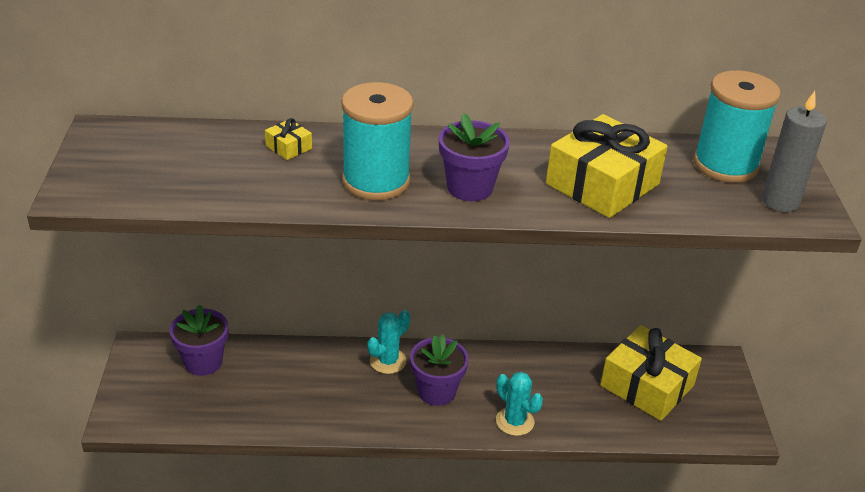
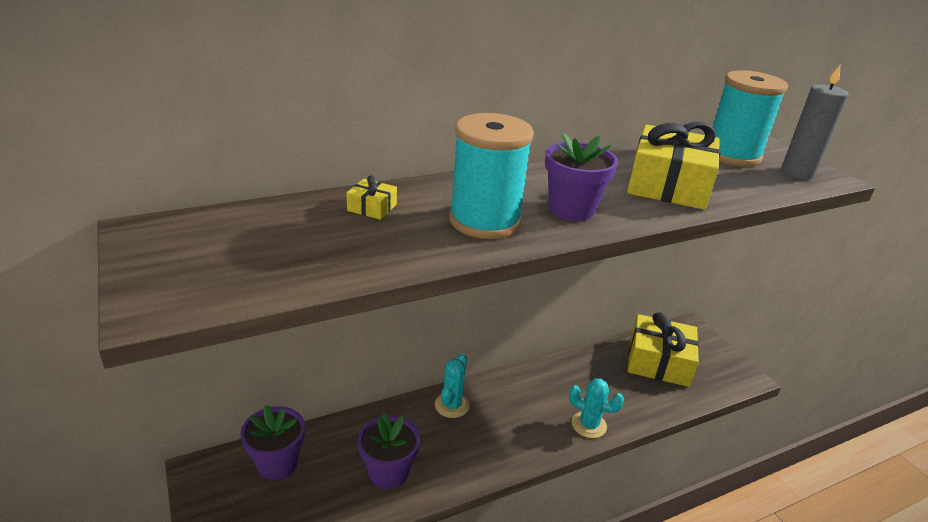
camera: 25 degrees left, 5 degrees down
purple flower pot [410,334,469,406] -> purple flower pot moved to [358,413,420,489]

